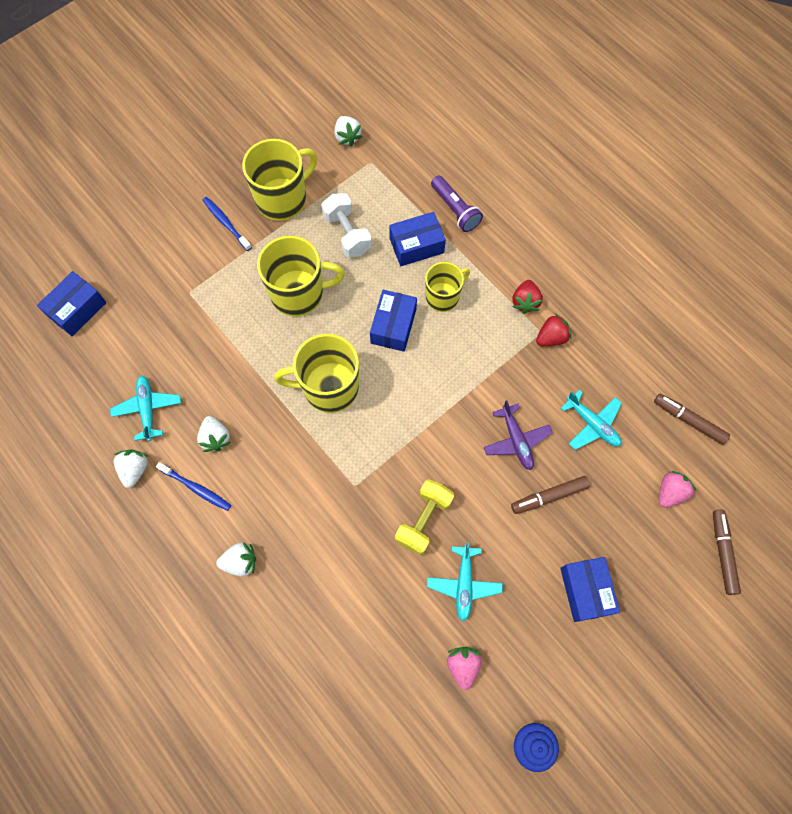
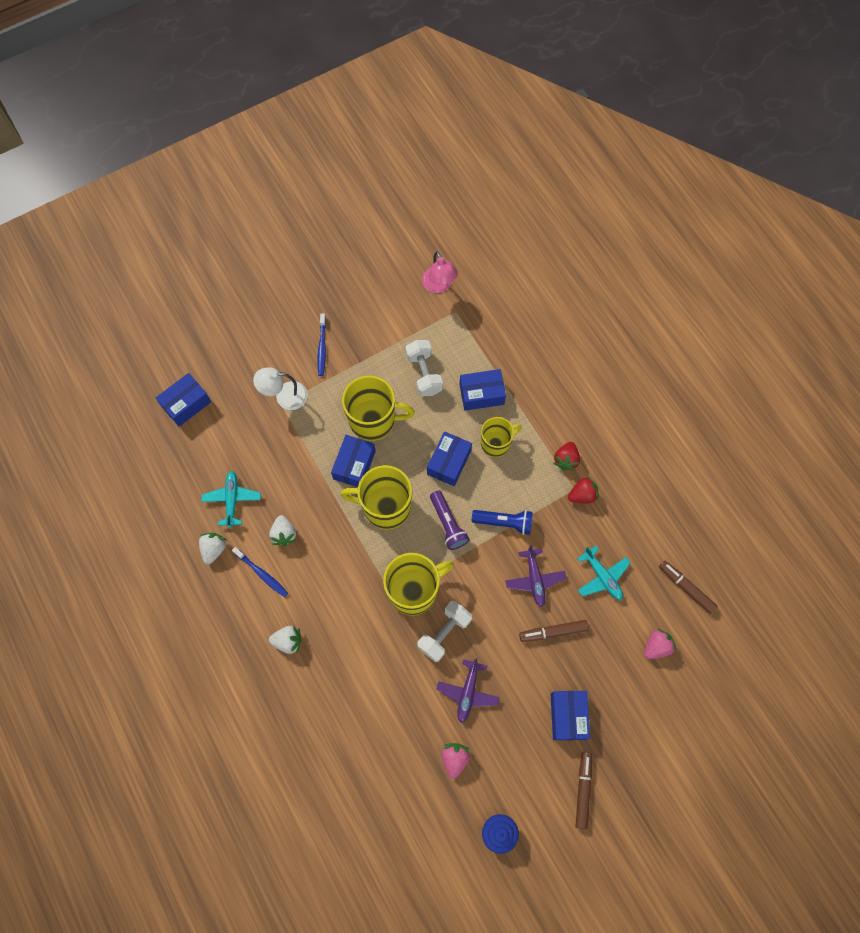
camera: 10 degrees right, 0 degrees up
blue toothbrush [203,197,252,251] -> blue toothbrush turned 150 degrees counterclockwise [318,314,326,376]
yellow mug [242,139,317,221] -> yellow mug moved to [383,553,454,615]
white strawberry [334,116,362,147] -> pink lamp [422,252,458,293]
yellow dumbbell [395,479,454,555] -> white dumbbell [417,601,472,662]
turquoise plane [427,542,503,621] -> purple plane [437,658,500,723]
purple flashlight [431,176,483,232] -> purple flashlight moved to [430,491,470,550]
brown marker [713,510,741,595] -> brown marker moved to [575,752,592,830]
none -> white lamp [253,367,308,410]
none -> blue box [331,435,376,487]
none -> blue flashlight [472,510,533,535]

